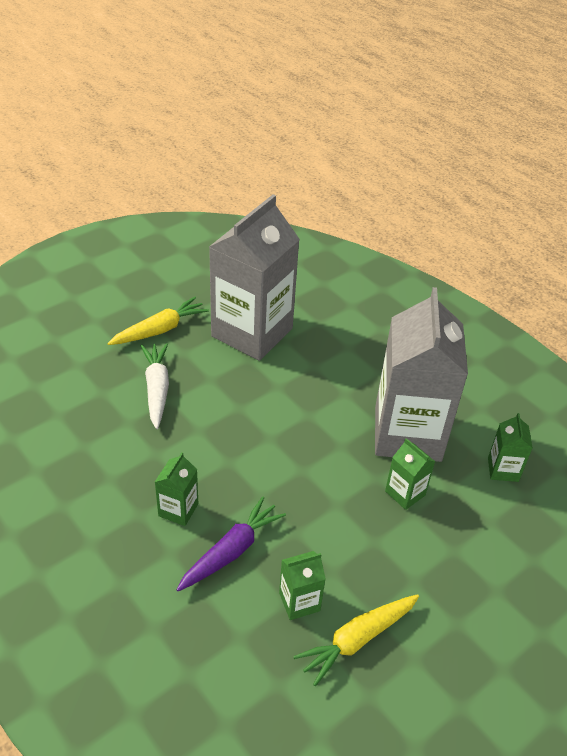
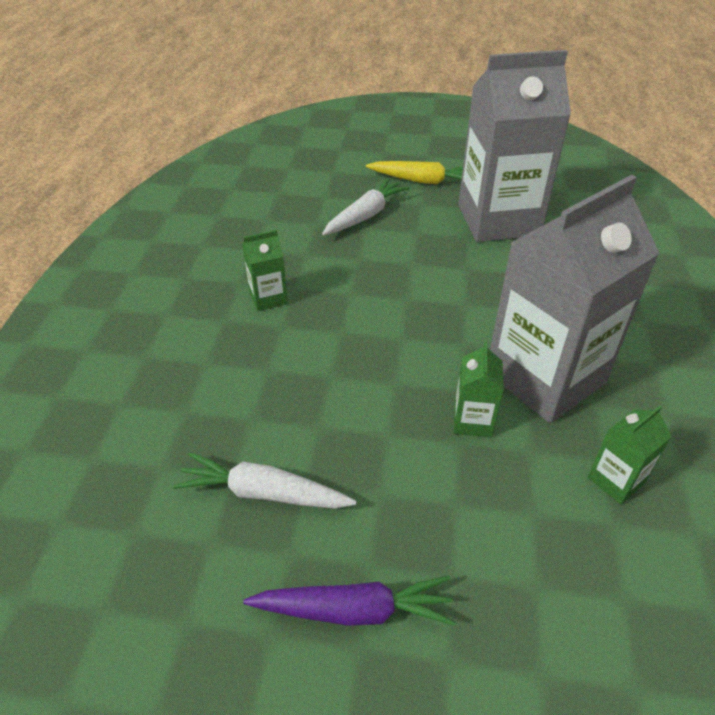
camera: 50 degrees right, 0 degrees up
purple carrot [176,497,286,591] -> purple carrot moved to [243,576,456,626]
green carton [279,551,326,620] -> none
yellow carrot [293,594,419,686] -> white carrot [173,452,356,509]

